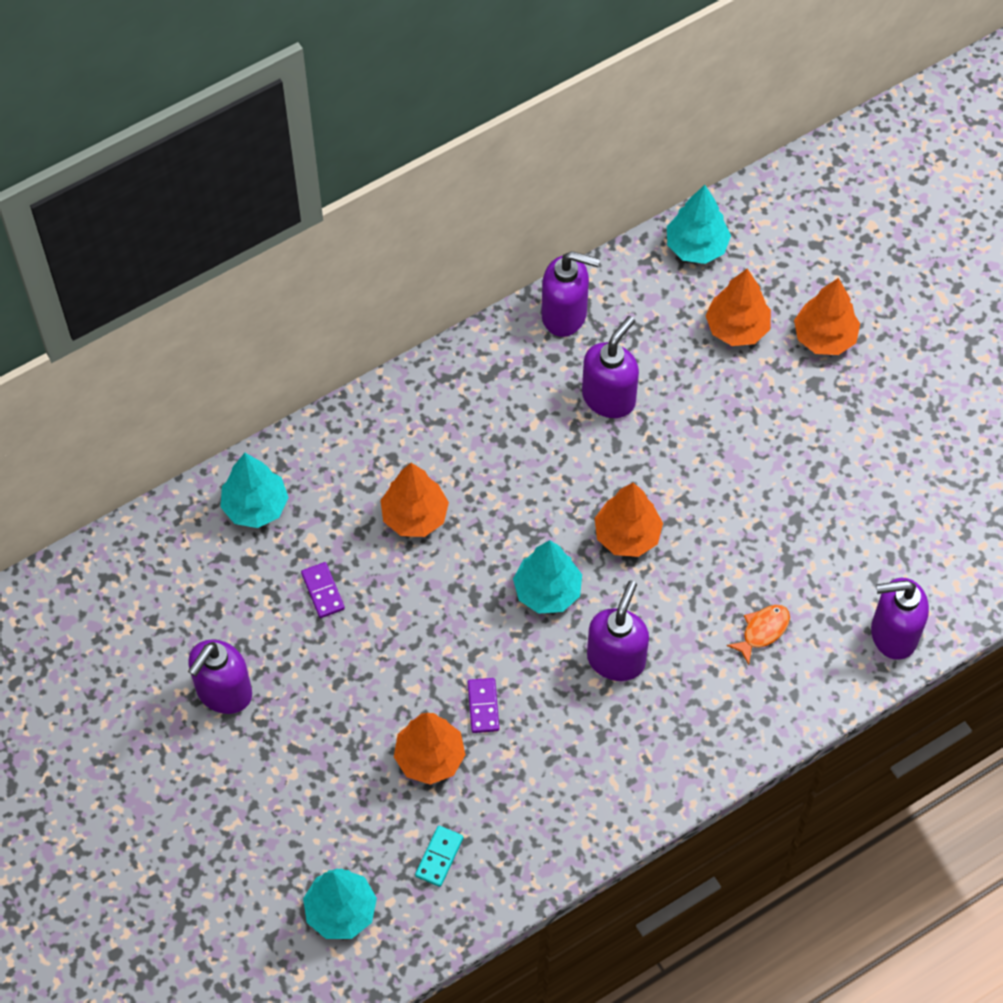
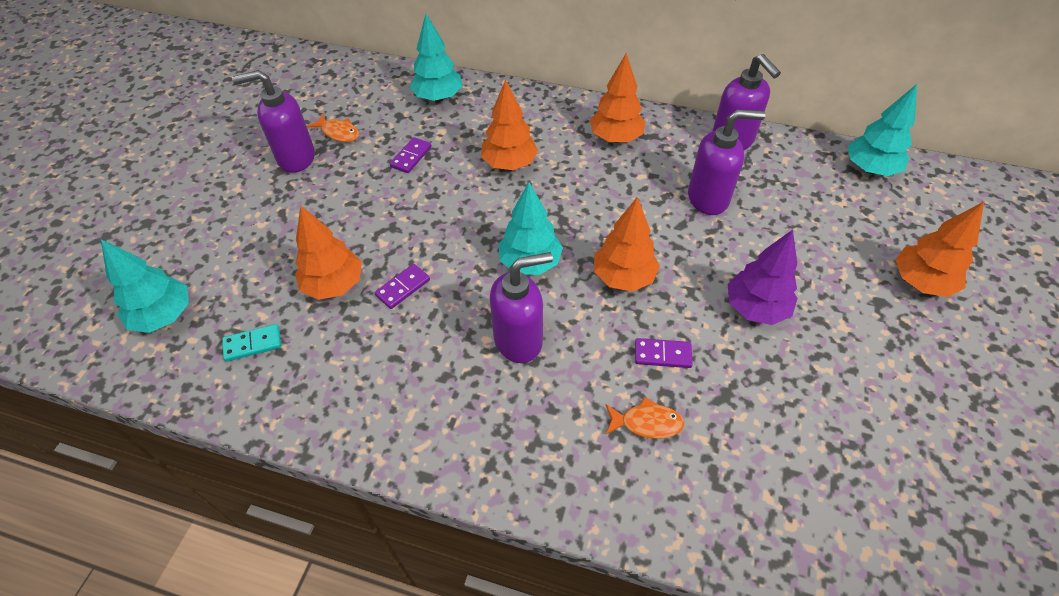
camera: 50 degrees right, 10 degrees down
orange tree [705,269,771,346] -> orange tree moved to [590,53,645,143]
purple soap dispenser [871,578,929,660] -> none
none -> orange fish [307,113,359,142]
none -> purple domino [635,338,693,368]
none -> purple tree [728,230,798,325]

